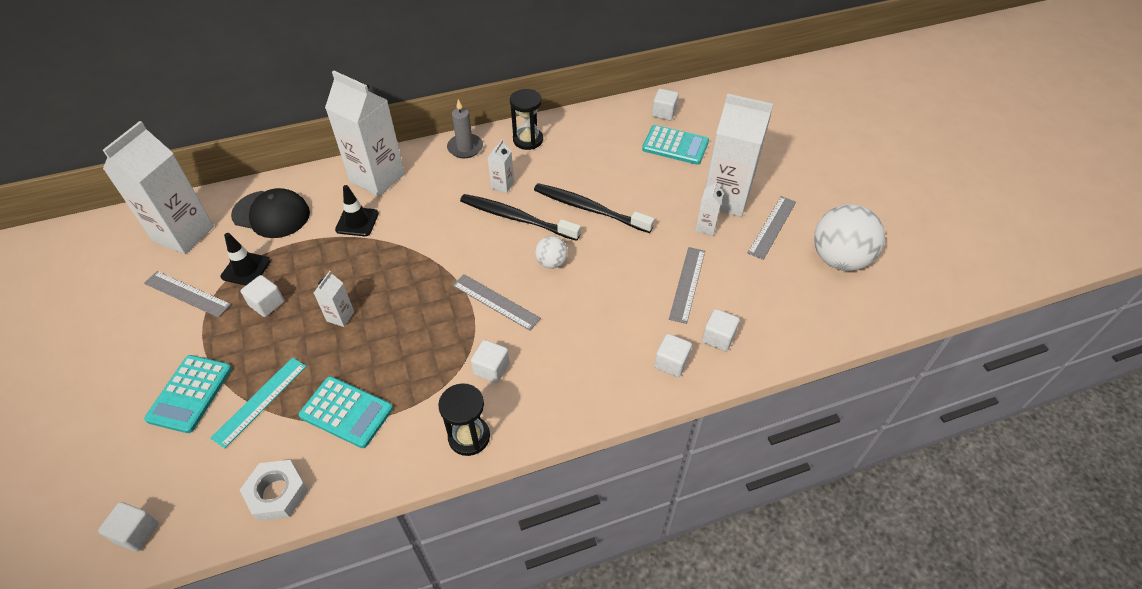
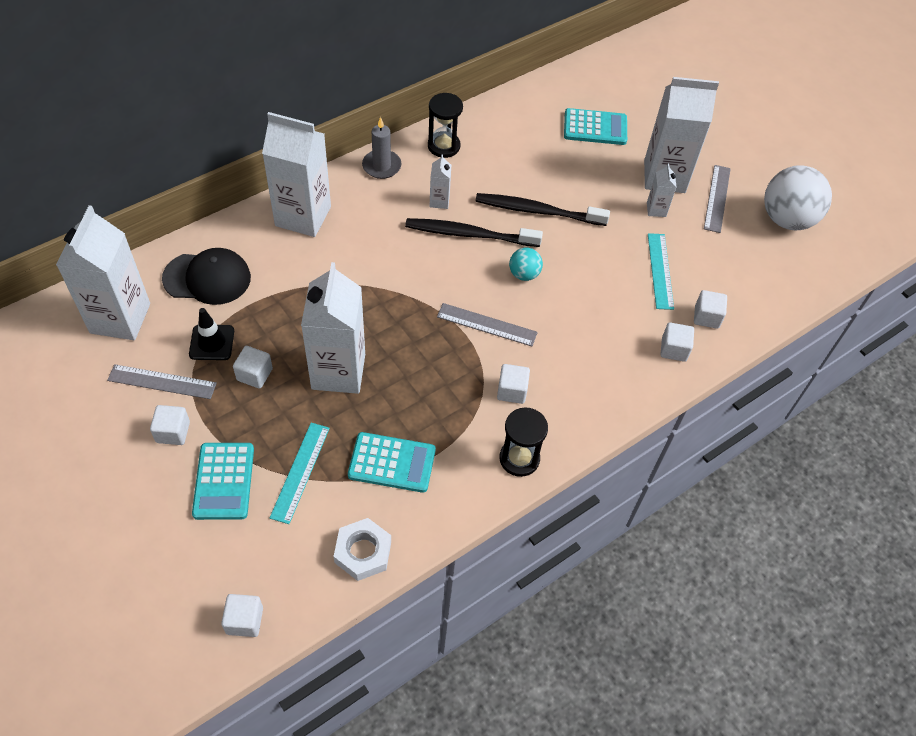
camera: 20 degrees left, 5 degrees up
white carton [314,271,354,327] -> white carton [301,262,365,394], size x2.27
black traffic cone [335,185,379,236] -> none
white ball [535,236,568,269] -> turquoise ball [509,248,543,281]
white cube [652,89,679,120] -> white cube moved to [150,405,190,445]
grey ruler [669,247,705,324] -> turquoise ruler [648,233,674,310]

